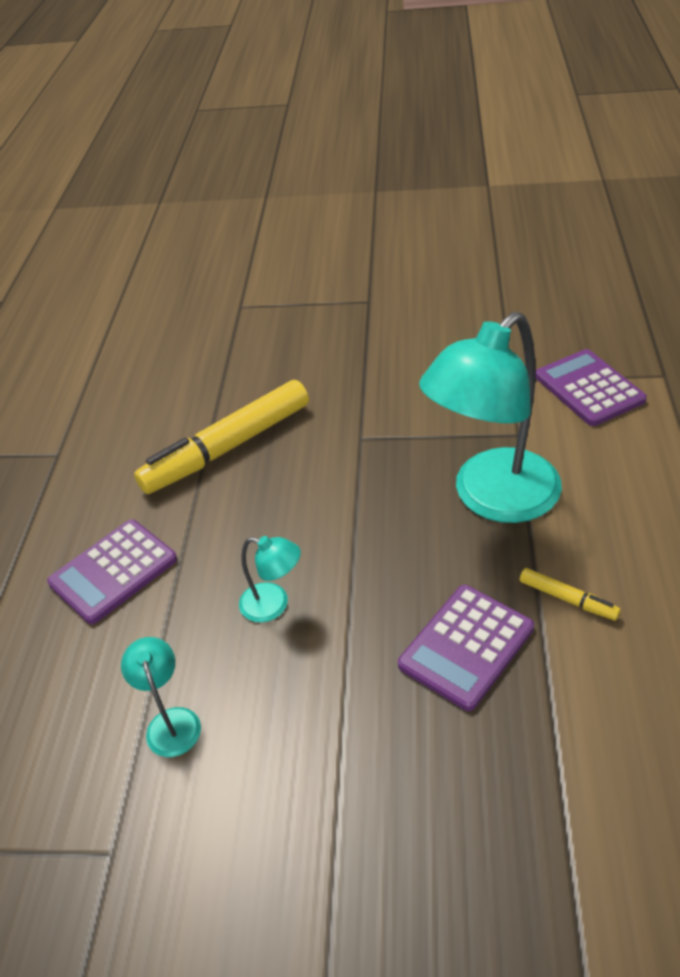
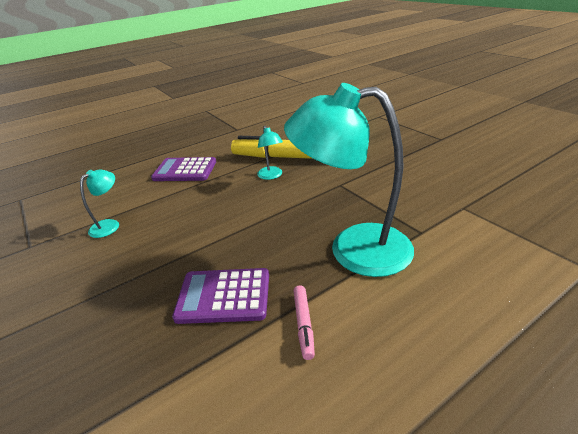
camera: 50 degrees right, 10 degrees down
turquoise lamp [239,536,301,622] -> turquoise lamp moved to [257,126,283,180]
yellow marker [520,568,621,621] -> pink marker [294,285,315,360]
purple calculator [535,349,647,426] -> none

